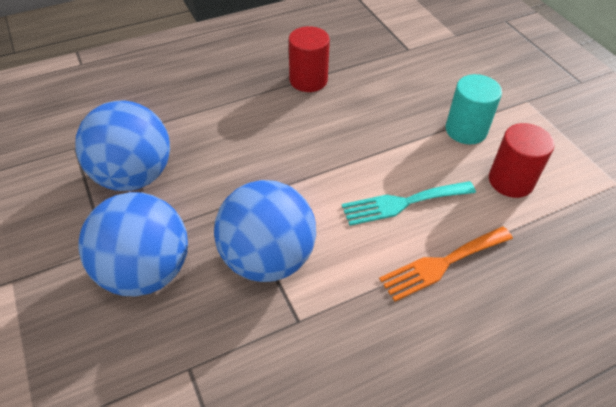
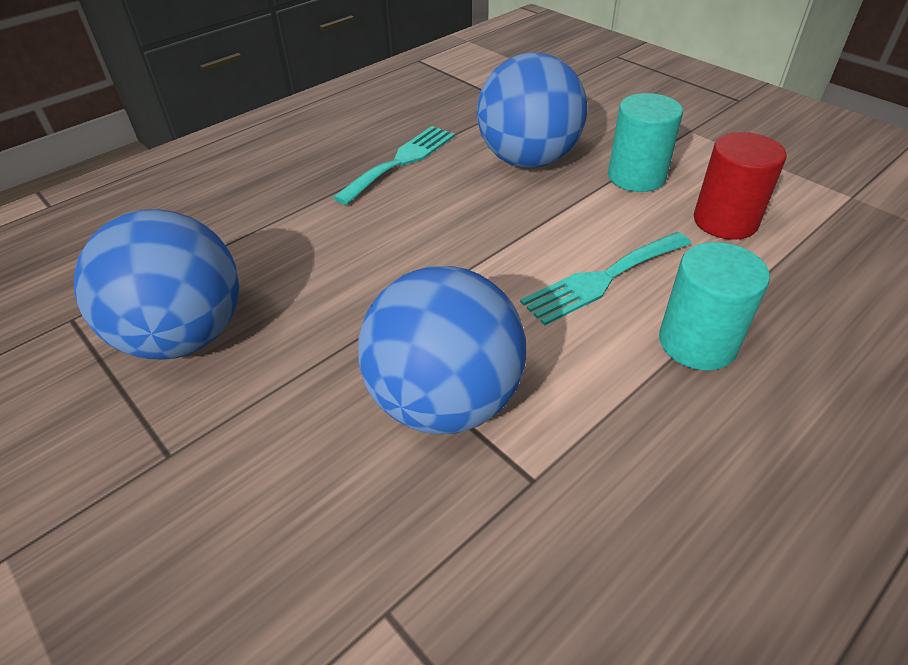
camera: 15 degrees left, 5 degrees down
blue ball [78,192,188,296] -> blue ball moved to [477,52,587,168]
red cylinder [289,26,330,92] -> turquoise fork [333,126,455,205]
orange fork [379,227,513,301] -> turquoise cylinder [659,242,770,371]

